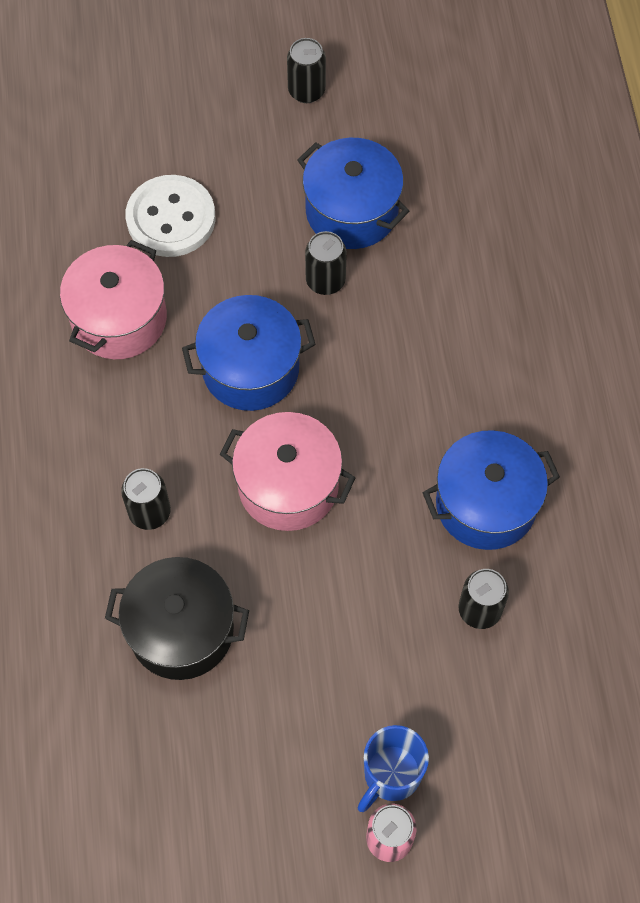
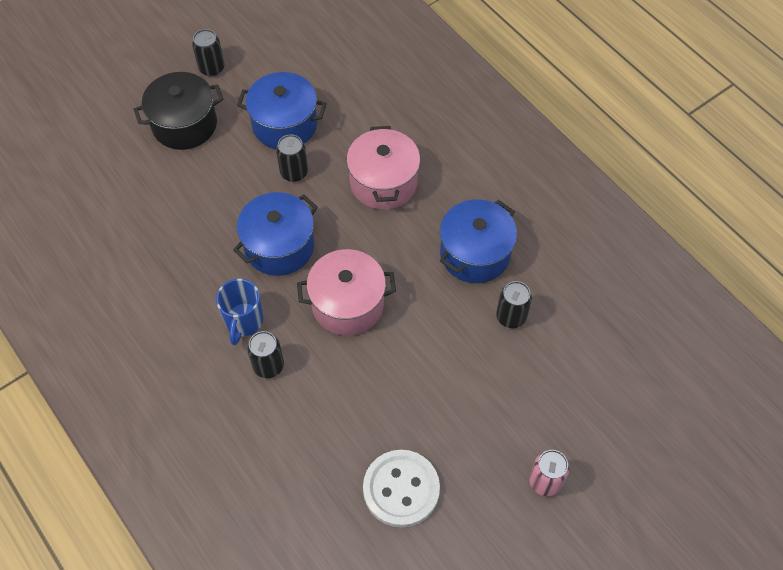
camera: 30 degrees left, 5 degrees down
pink pot [60,240,167,359] -> pink pot moved to [346,126,420,210]
black pot [105,557,249,680] -> black pot moved to [134,72,224,150]
white button [126,175,215,257] -> white button moved to [363,450,440,528]
blue mug [357,725,429,812] -> blue mug moved to [216,279,263,345]

